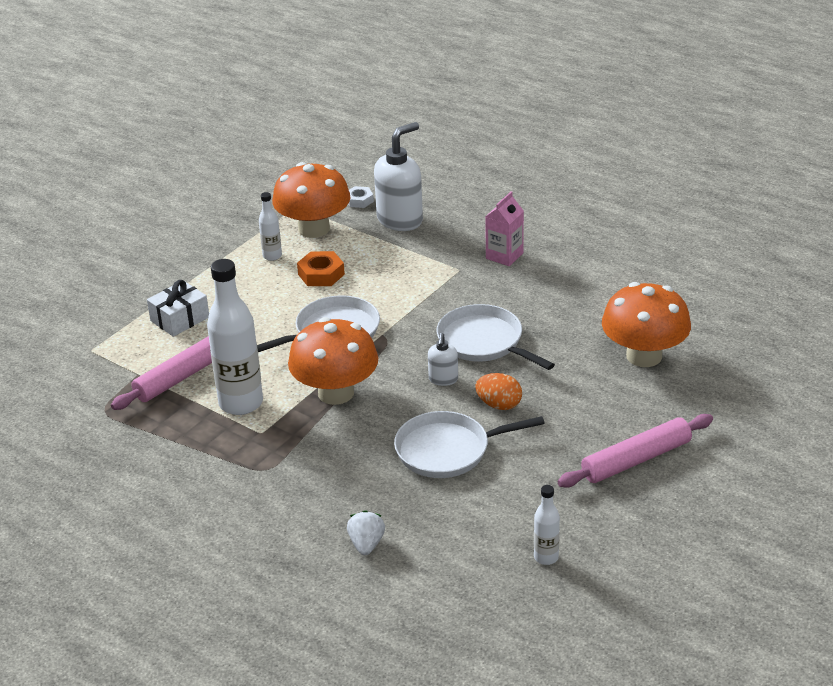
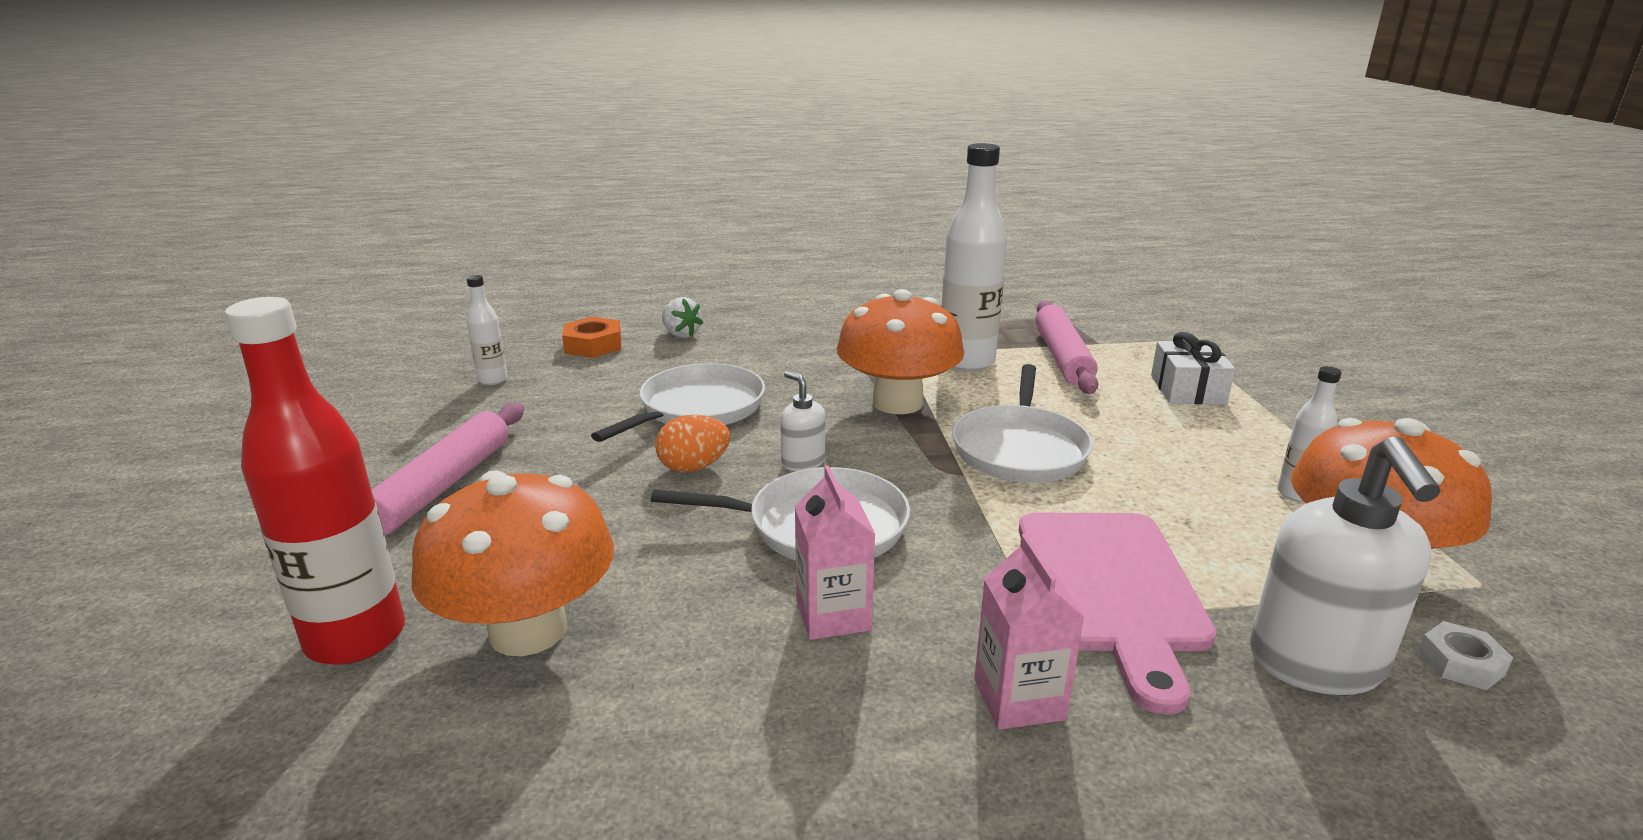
camera: 135 degrees right, 10 degrees down
orange nut [297,251,345,286] -> orange nut moved to [562,317,621,358]
none -> red bottle [225,297,405,665]
none -> pink carton [795,465,876,640]
none -> pink cutting board [1019,513,1216,715]

